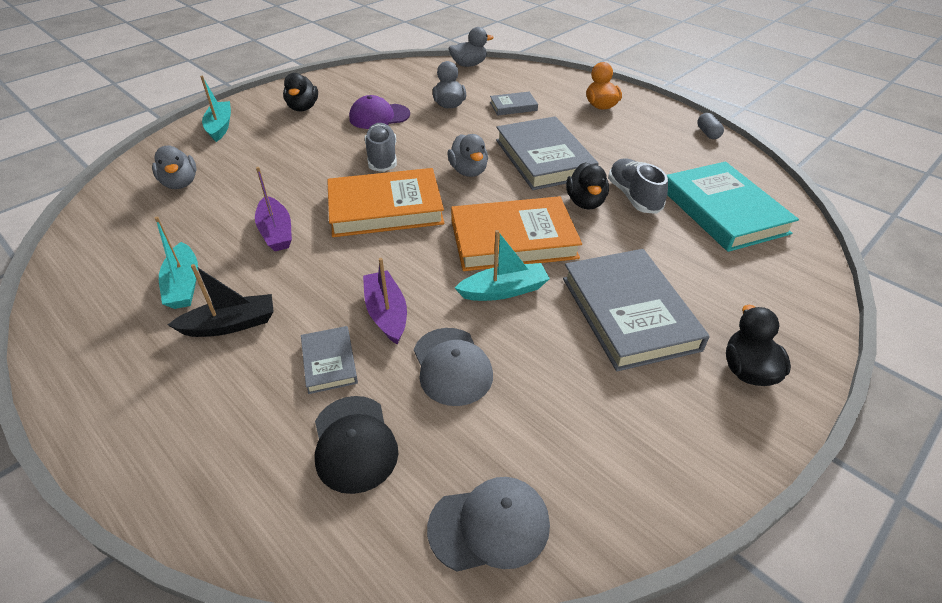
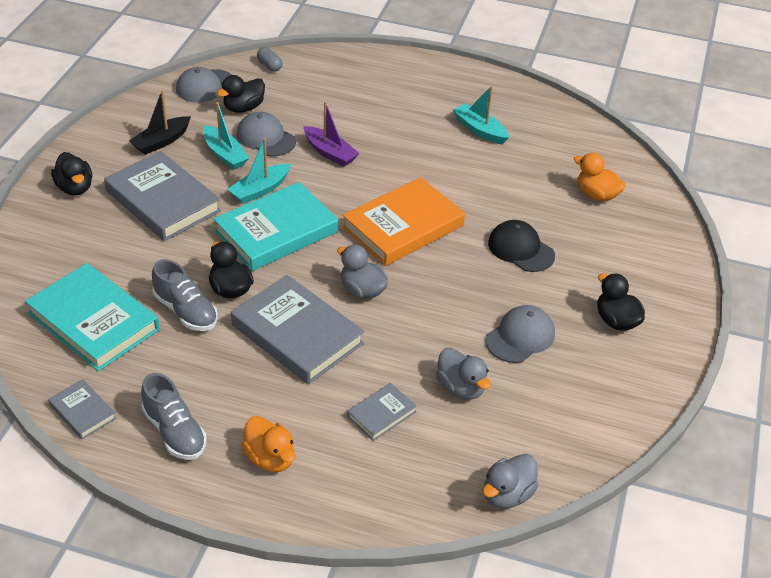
camera: 150 degrees right, 0 degrees up
grey duck [152,145,197,189] -> orange duck [573,152,626,201]
black boat [168,264,274,337] -> black boat moved to [129,90,191,155]
turquoise boat [200,76,231,142] -> turquoise boat moved to [203,102,249,170]
purple boat [255,167,292,251] -> none
grey book [301,326,358,394] -> grey book moved to [48,379,116,440]
black cap [315,396,399,494] -> black cap moved to [488,220,555,272]
purple cap [349,95,410,129] -> grey cap [486,305,555,363]
grey shoe [365,123,397,172] -> grey shoe moved to [141,373,207,460]
orange book [451,196,582,271] -> turquoise book [213,182,338,271]
grey capsule [697,113,724,139] -> grey capsule moved to [257,47,282,72]
none -> black duck [217,75,265,113]

